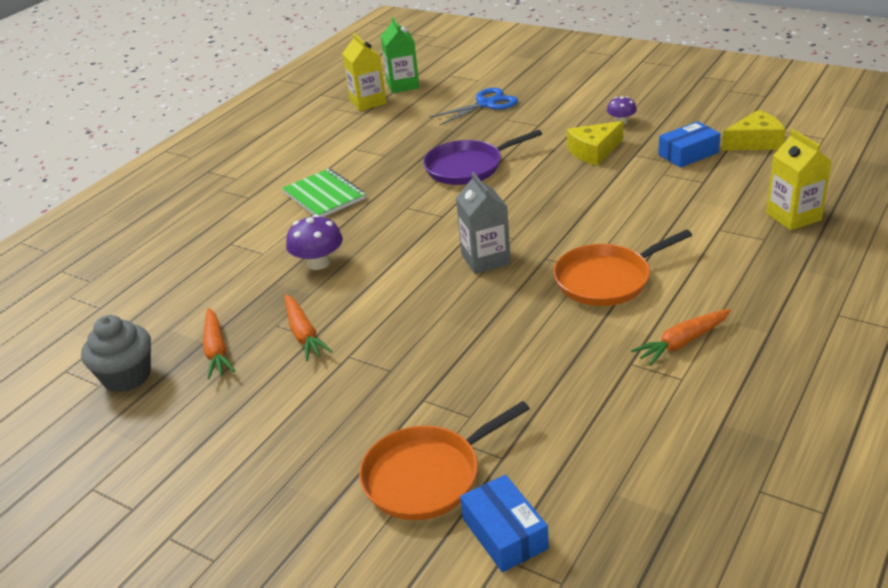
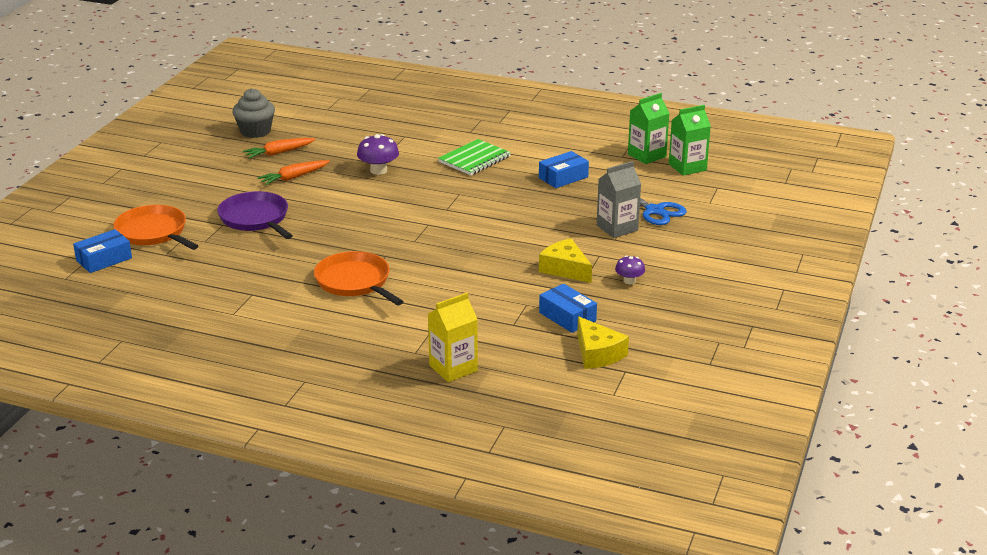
camera: 75 degrees right, 5 degrees down
yellow carton [342,33,387,111] -> green carton [628,93,669,164]
purple pan [423,130,542,185] -> purple pan moved to [218,191,293,239]
grey carton [456,172,511,274] -> grey carton moved to [597,161,641,238]
orange carrot [631,309,731,366] -> none
none -> blue box [539,151,589,188]

